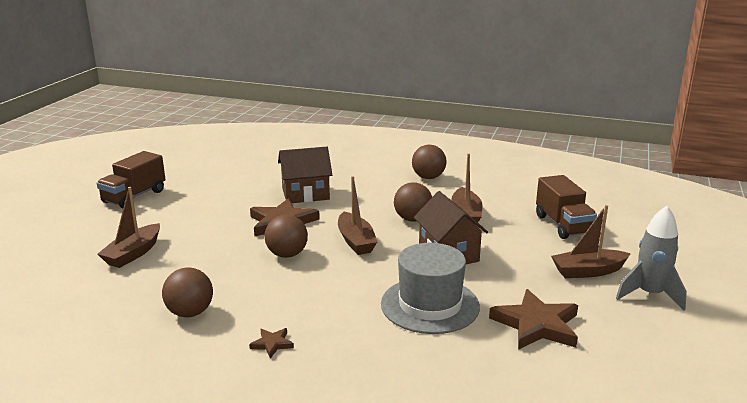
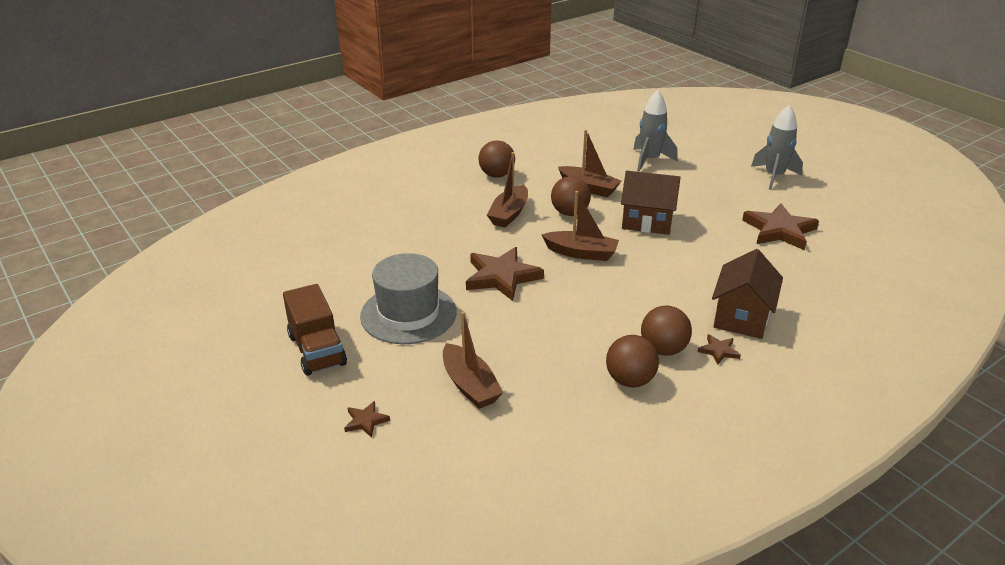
camera: 55 degrees left, 10 degrees up
brown ball [265,215,308,258] -> brown ball moved to [641,306,692,356]
brown house [278,147,332,203] -> brown house moved to [712,249,783,339]
grey hat [381,243,480,334] -> grey hat moved to [360,253,457,344]
brown truck [536,175,597,239] -> grey rocket [633,90,678,172]
brown boat [551,205,631,278] -> brown boat moved to [487,152,528,227]
none -> brown star [344,401,390,438]

